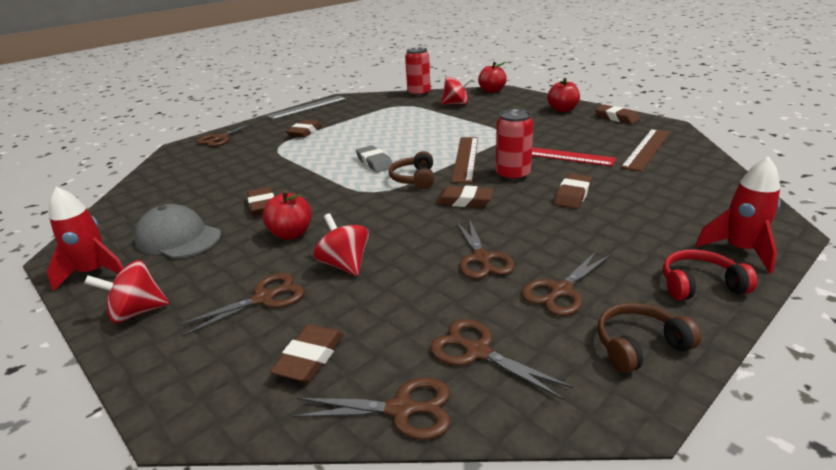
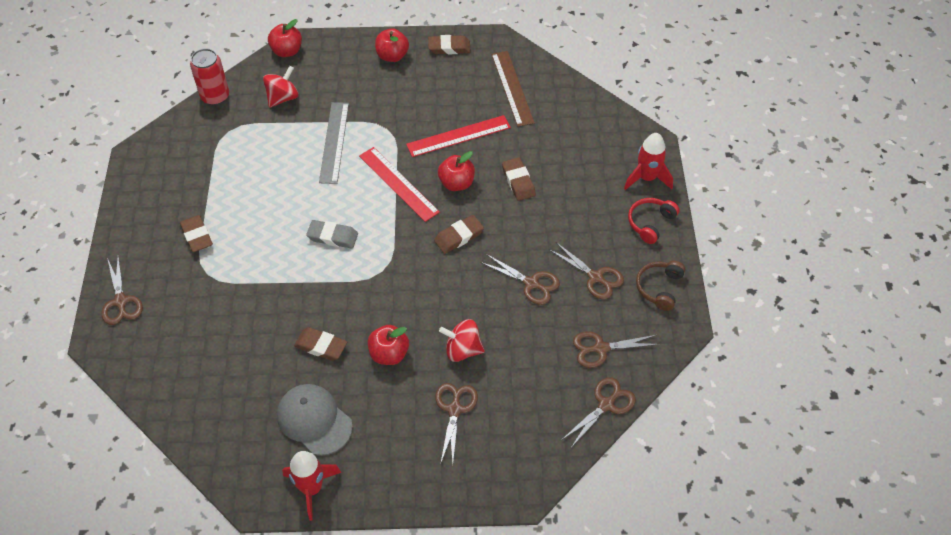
camera: 50 degrees left, 25 degrees up
red spinning top [84,260,169,324] -> none
grey cap [134,204,221,259] -> grey cap turned 60 degrees clockwise [277,384,353,456]
grey ruler [266,96,347,120] -> grey ruler moved to [319,102,349,184]
brown eraser [270,324,344,382] -> none
brown headphones [389,151,434,189] -> none
brown ruler [451,137,478,183] -> red ruler [359,147,440,222]
red can [496,109,534,181] -> red apple [438,151,475,191]
brown scissors [521,251,611,316] -> brown scissors turned 45 degrees counterclockwise [549,242,624,299]

